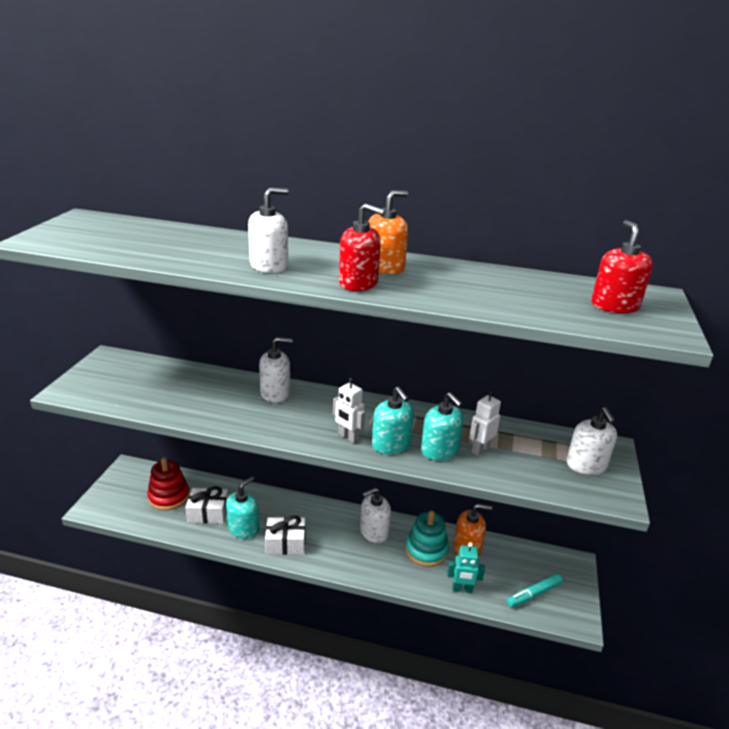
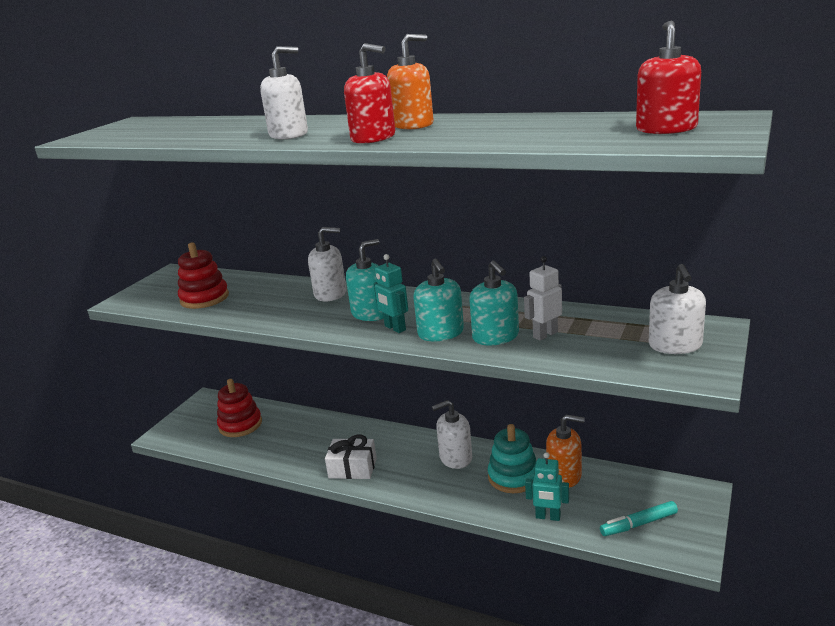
camera: 15 degrees right, 5 degrees down
white gift [185,486,228,524] -> none
turquoise soap dispenser [226,477,259,539] -> turquoise soap dispenser moved to [346,239,384,321]
white robot [333,377,365,443] -> turquoise robot [374,254,408,333]
none -> red stacking toy [178,242,229,309]

